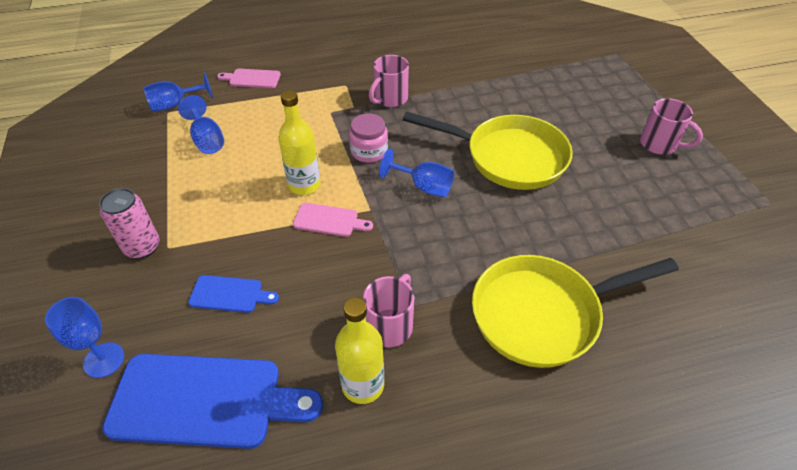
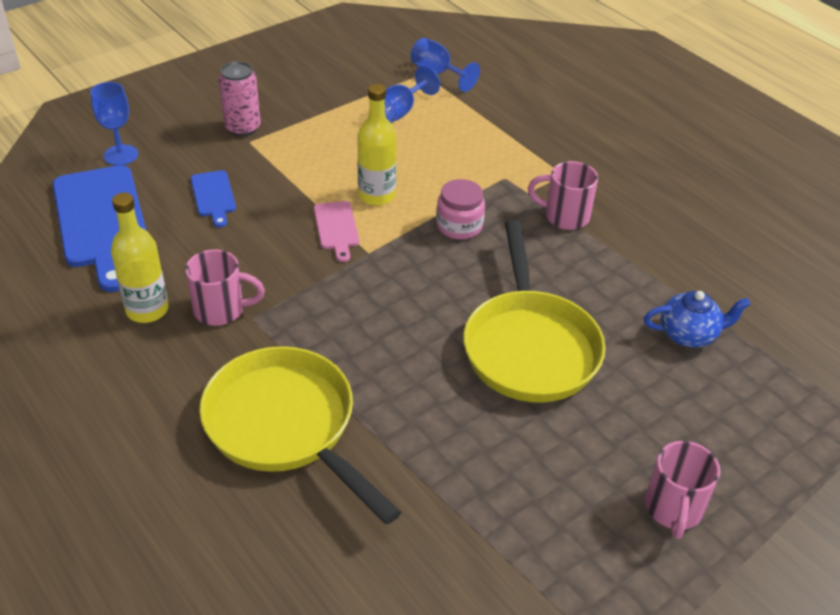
camera: 65 degrees right, 5 degrees down
pink cutting board [217,69,281,88] -> none
blue goblet [379,149,454,197] -> none
none -> blue teapot [644,291,751,347]

